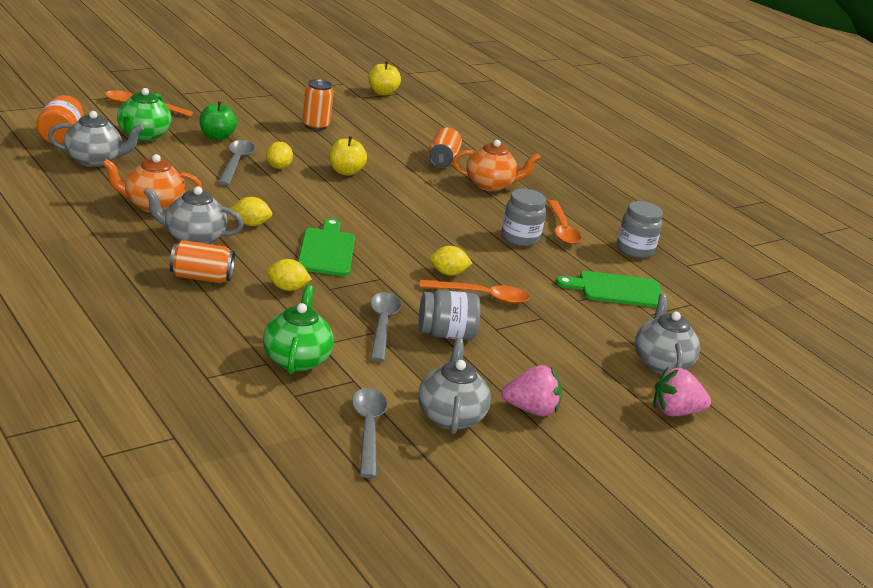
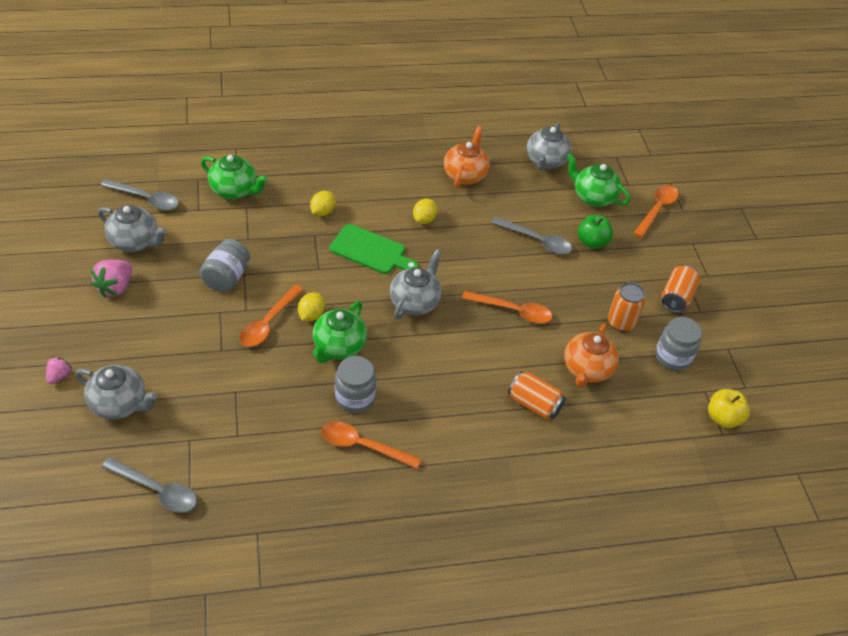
camera: 115 degrees right, 20 degrees up
orange jar [37,95,83,144] -> none
grey teapot [143,186,244,244] -> grey teapot moved to [390,249,442,319]
orange can [170,240,235,283] -> orange can moved to [662,265,700,313]
yellow lemon [266,142,293,169] -> none
yellow apple [329,136,367,176] -> orange spoon [462,291,552,324]
grey spoon [370,292,401,362] -> grey spoon moved to [102,457,197,513]
orange teapot [453,140,541,192] -> orange teapot moved to [564,323,619,388]
green cutting board [556,271,662,308] -> none
grey jar [617,201,663,258] -> grey jar moved to [655,317,702,371]
pink strawberry [654,367,711,416] -> pink strawberry [46,357,72,384], size x0.58
none -> green teapot [312,301,367,363]

